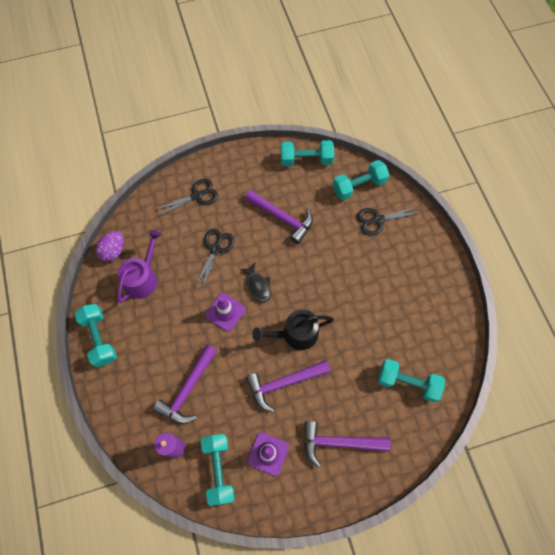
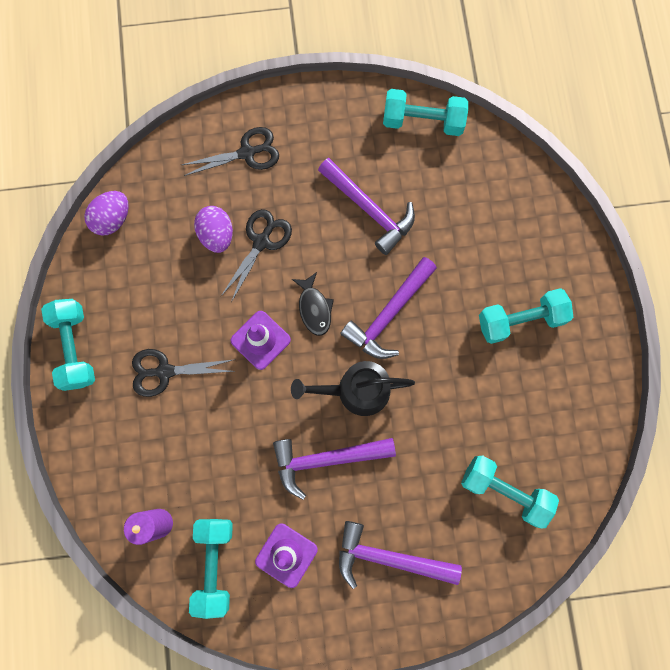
camera: 10 degrees right, 10 degrees up
purple watering can [117,230,161,303] -> none
purple hammer [153,344,217,424] -> purple hammer moved to [340,257,437,359]
turquoise dumbbell [333,160,389,200] -> turquoise dumbbell moved to [479,288,573,344]
black scissors [357,206,422,236] -> black scissors moved to [132,349,234,397]
none -> purple egg [194,206,233,253]

